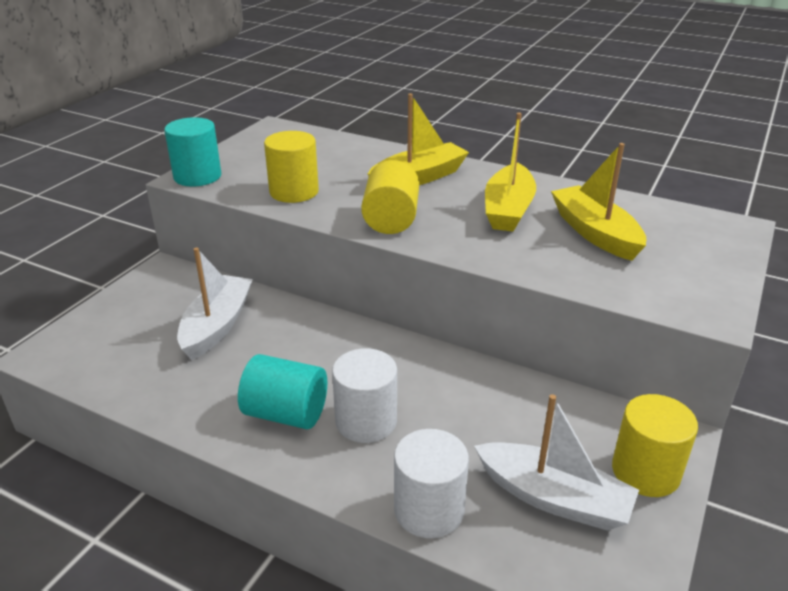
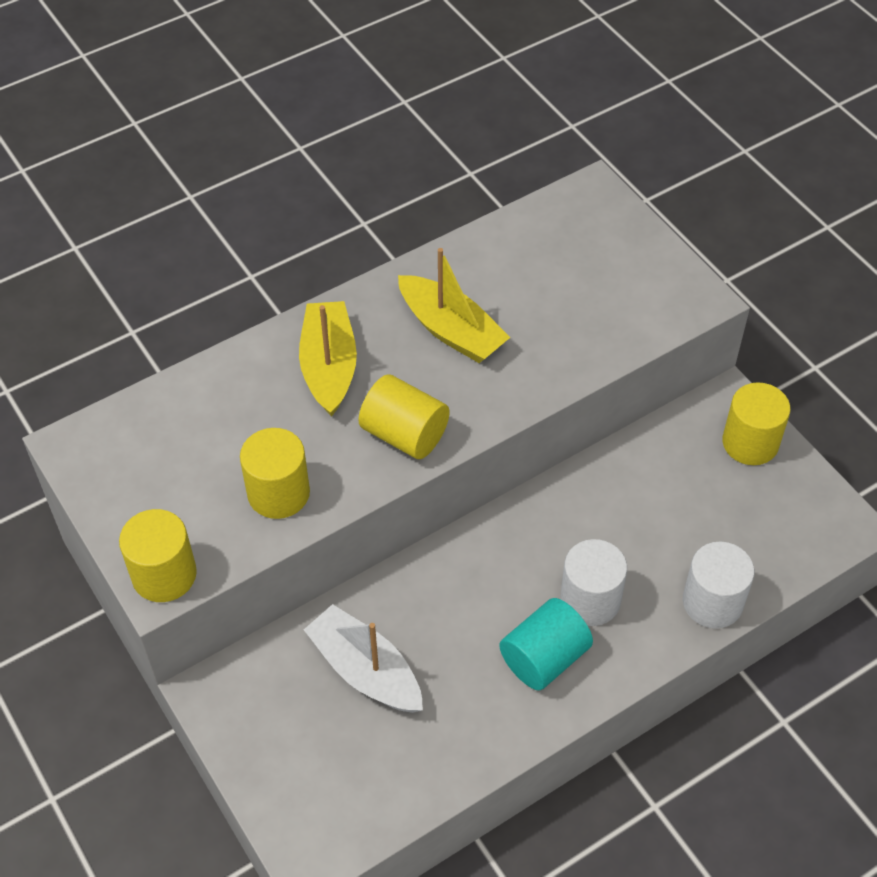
camera: 60 degrees left, 20 degrees up
turquoise cylinder [164,117,222,187] -> yellow cylinder [119,509,197,602]
white boat [474,394,639,531] -> none
yellow boat [551,143,646,261] -> none

